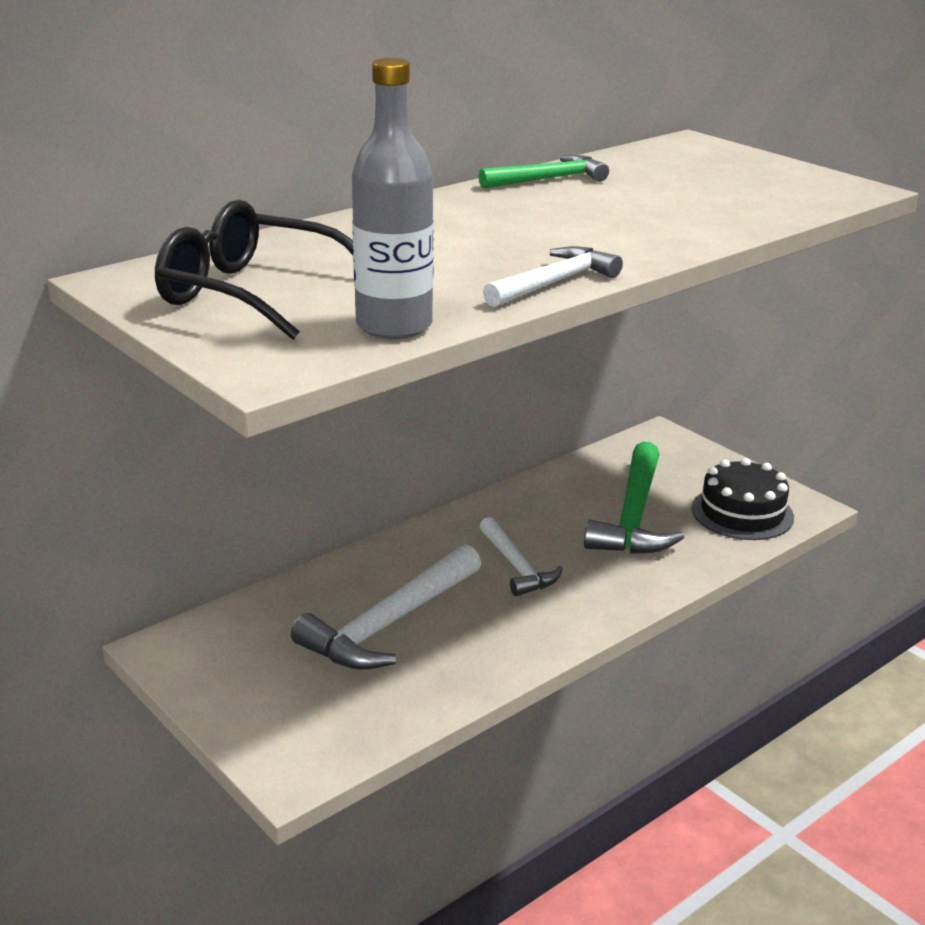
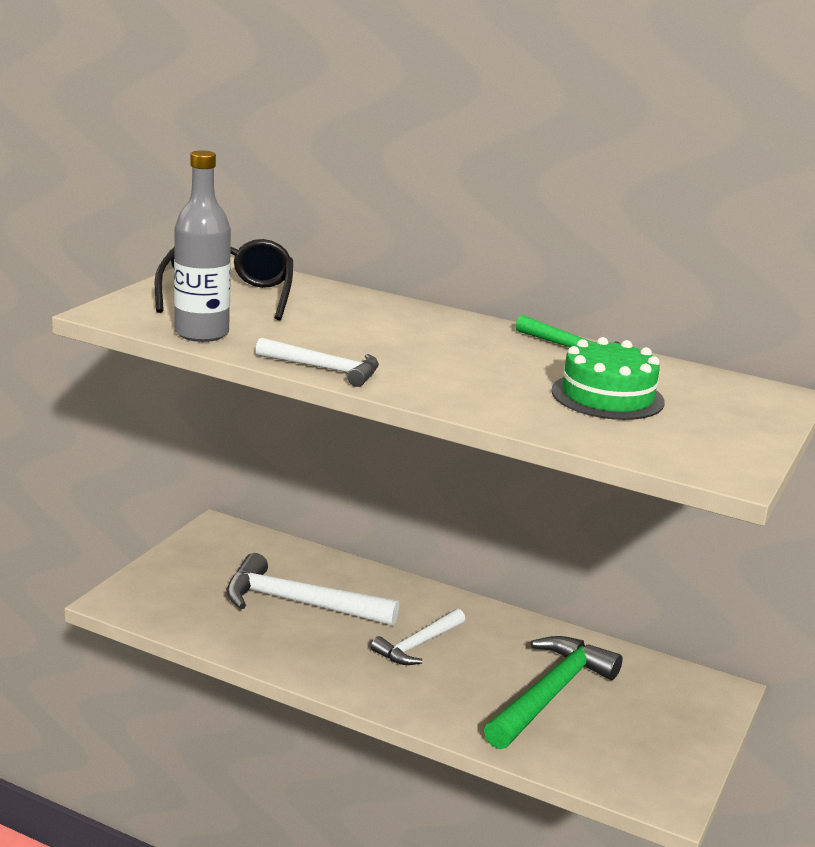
camera: 65 degrees right, 5 degrees down
green hammer [584,442,684,554] -> green hammer turned 135 degrees clockwise [484,636,623,749]
black cake [692,458,794,540] -> none
none -> green cake [551,337,665,420]

